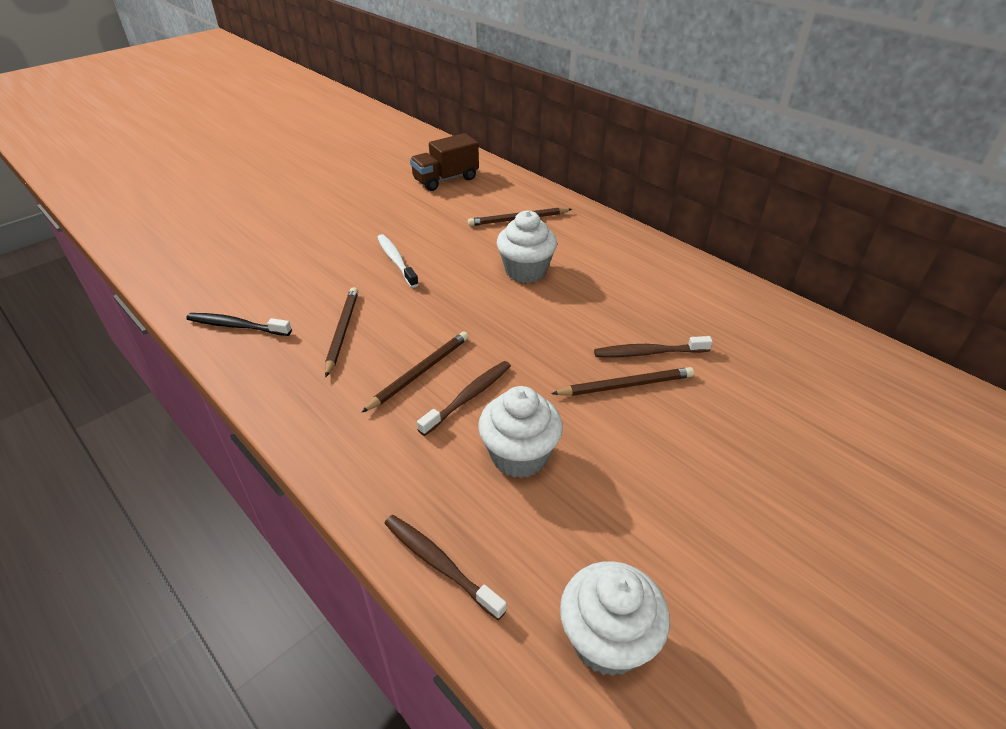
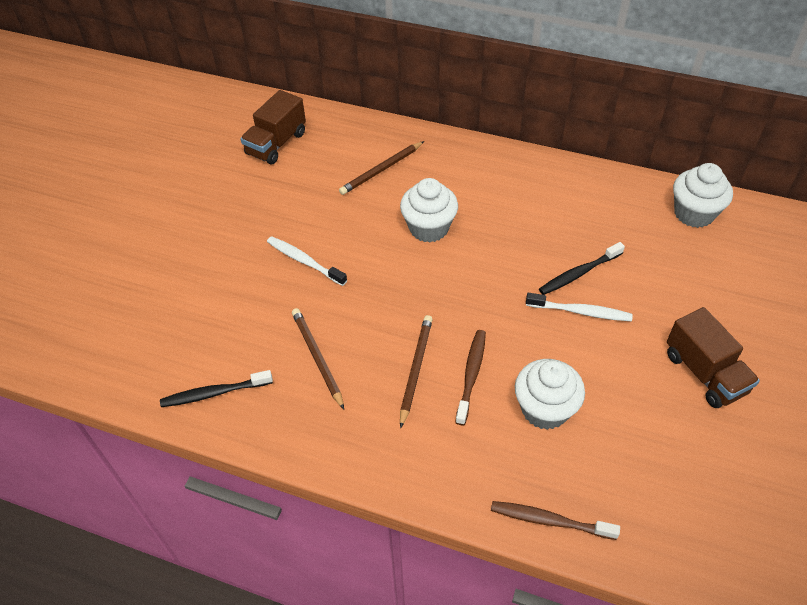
camera: 25 degrees left, 10 degrees up
brown pencil [551,367,694,396] -> white toothbrush [526,293,633,321]
white cupcake [560,561,670,676] -> white cupcake moved to [673,163,733,228]
brown toothbrush [594,336,713,357] -> black toothbrush [539,242,625,295]
none -> brown truck [667,307,760,408]

